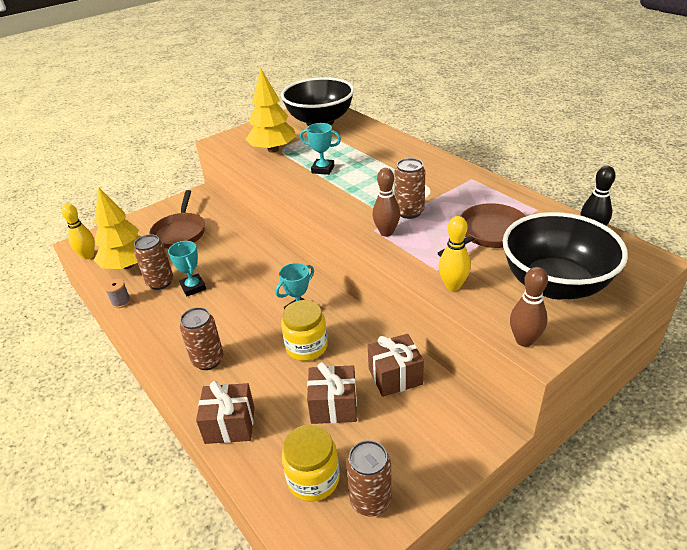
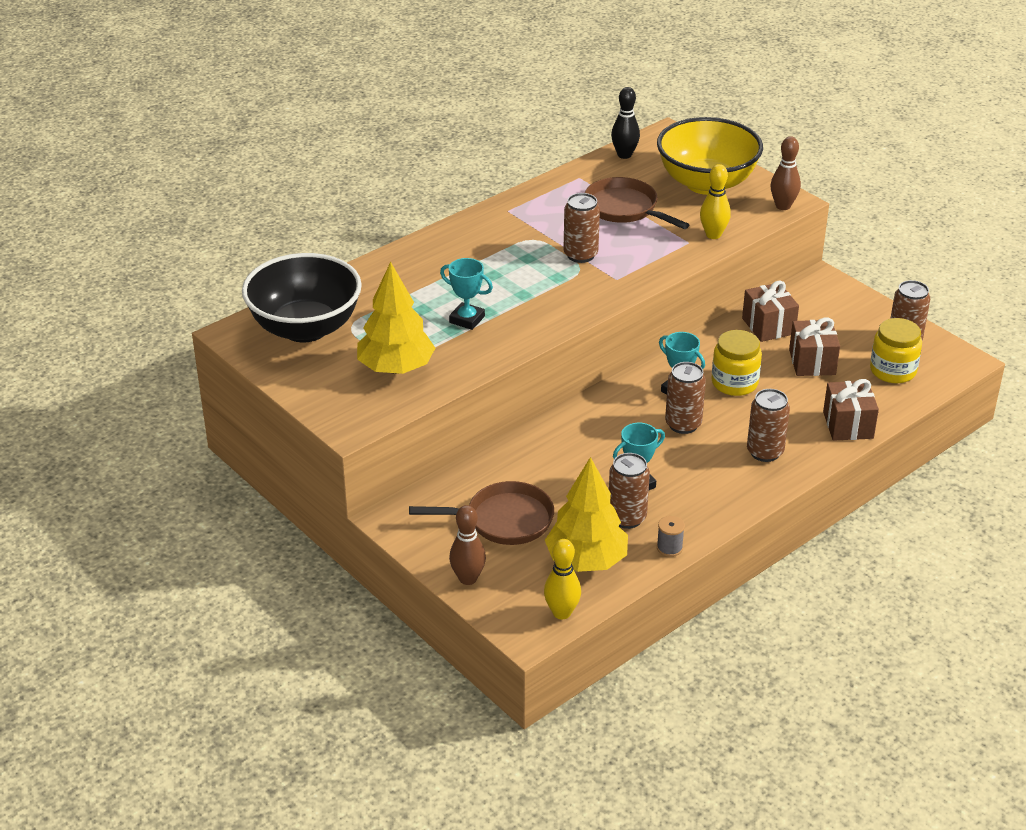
camera: 95 degrees left, 0 degrees up
turquoise trophy [300,123,341,175] -> turquoise trophy turned 75 degrees counterclockwise [440,258,493,330]
brown bowling pin [372,168,400,237] -> brown bowling pin moved to [449,505,486,585]
black bowl [502,212,628,300] -> yellow bowl [657,117,763,195]
none -> brown can [665,362,706,434]

